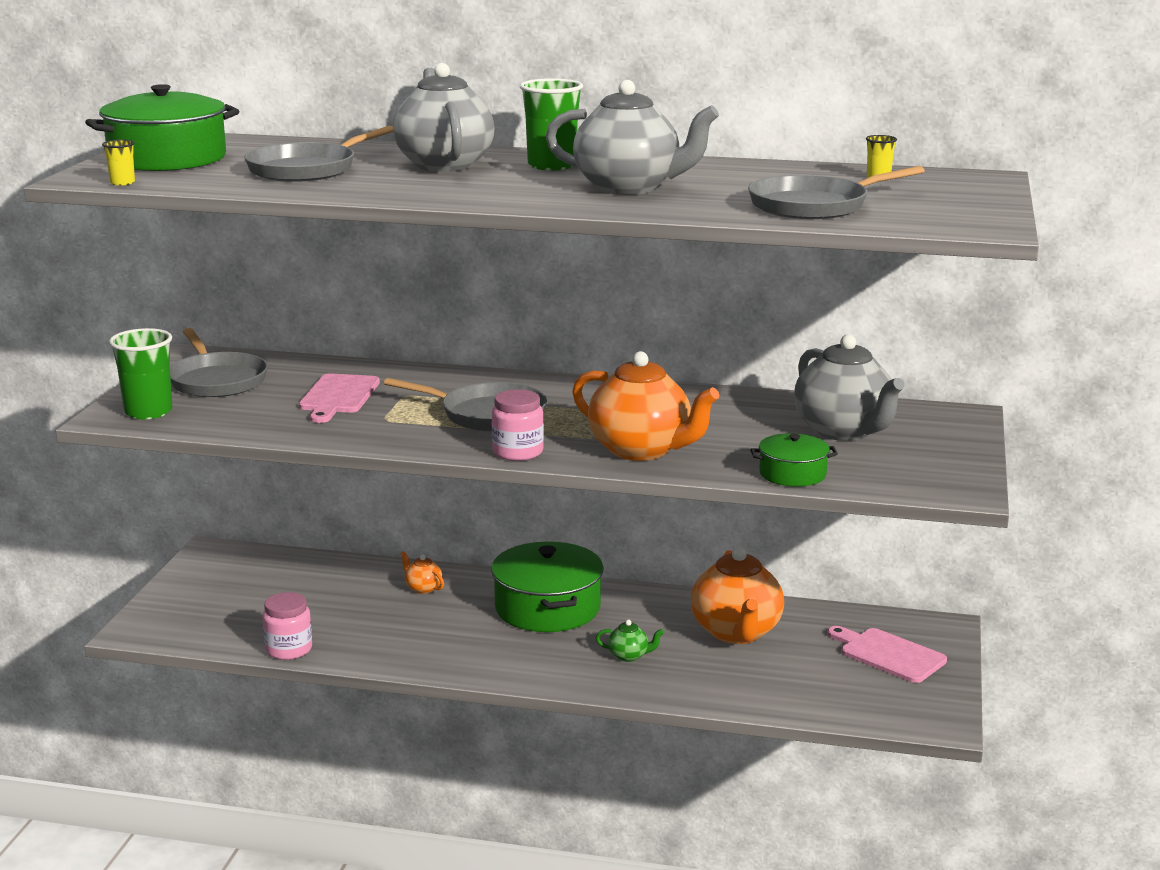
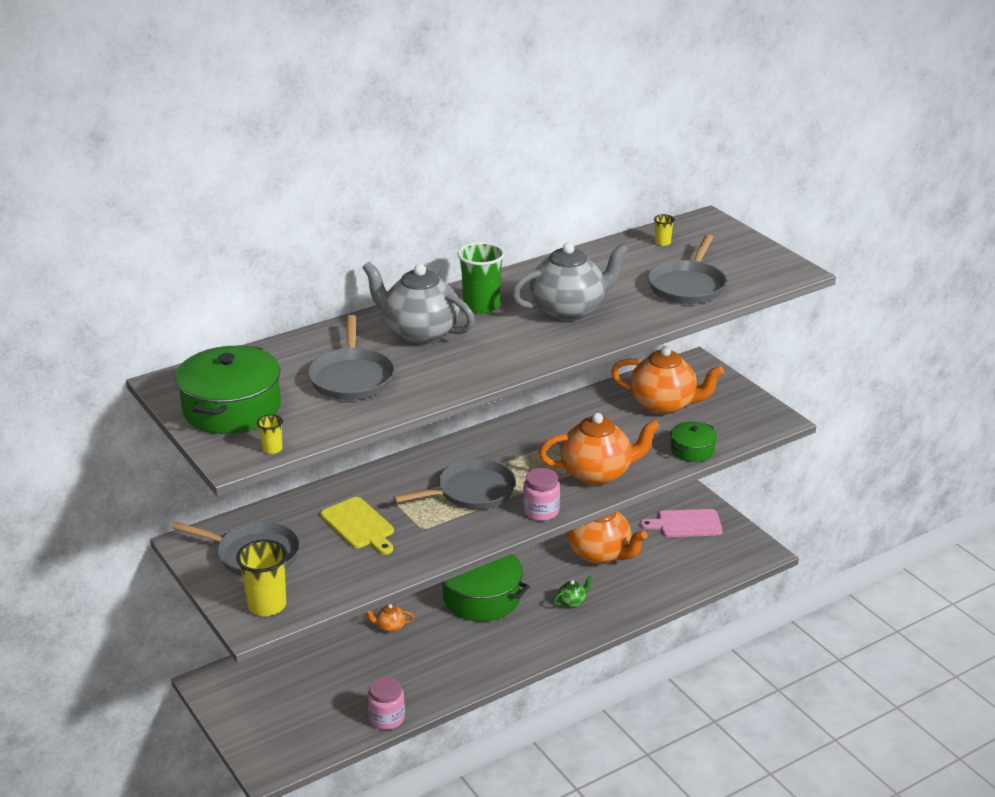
camera: 45 degrees left, 10 degrees up
green cup [109,328,172,420] -> yellow cup [236,540,288,616]
pink cutting board [299,373,380,423] -> yellow cutting board [320,497,394,555]
grey teapot [794,334,904,441] -> orange teapot [611,346,724,415]

